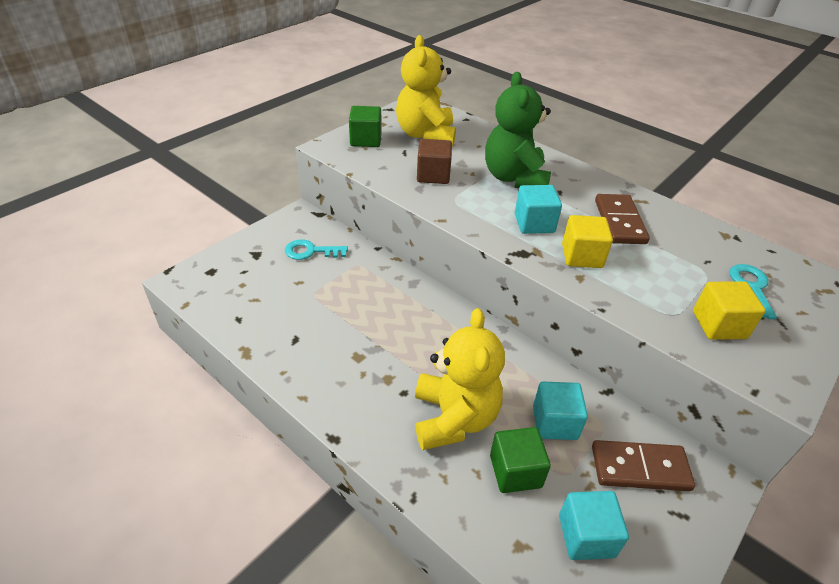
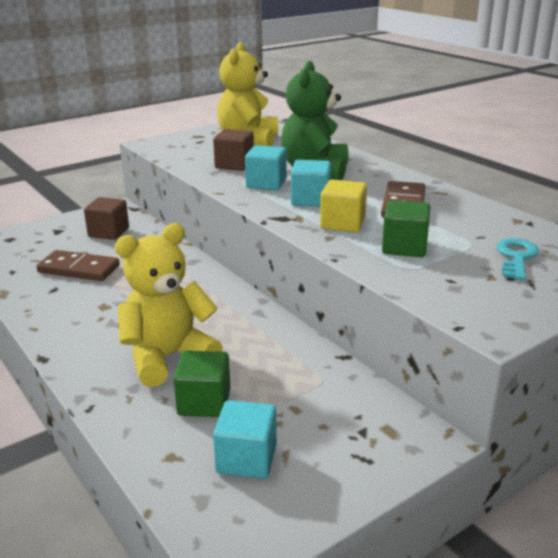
camera: 15 degrees right, 15 degrees down
turquoise key [285,240,348,260] -> brown cube [84,197,129,240]
green cube [349,106,382,147] -> green cube moved to [382,200,430,257]
yellow teddy bear [415,308,505,450] -> yellow teddy bear turned 135 degrees counterclockwise [115,223,223,387]
turquoise cube [533,381,588,440] -> turquoise cube moved to [245,145,287,190]
brown domino [592,440,695,491] -> brown domino moved to [37,250,120,281]
yellow cube [693,281,766,340] -> none

